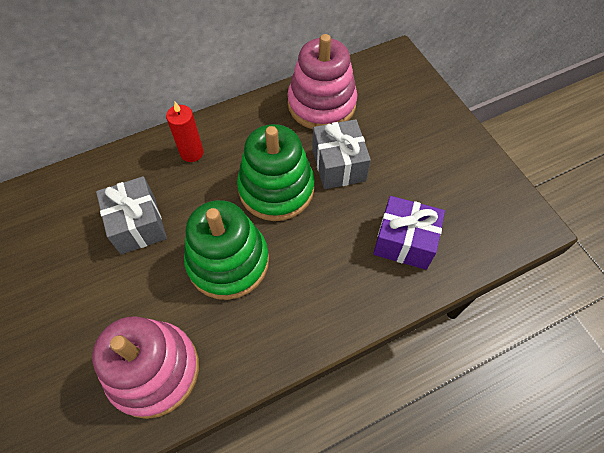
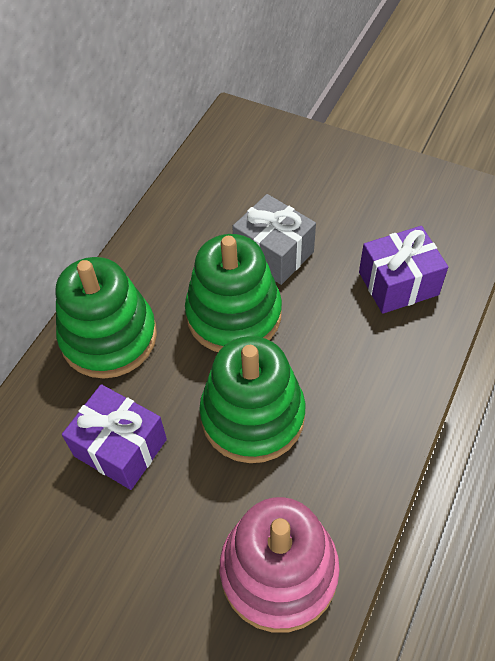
camera: 35 degrees left, 5 degrees down
grey gift [96,176,167,254] -> purple gift [62,384,167,490]
red candle [166,102,204,162] -> green stacking toy [56,257,157,379]
pink stacking toy [287,34,357,129] -> none

